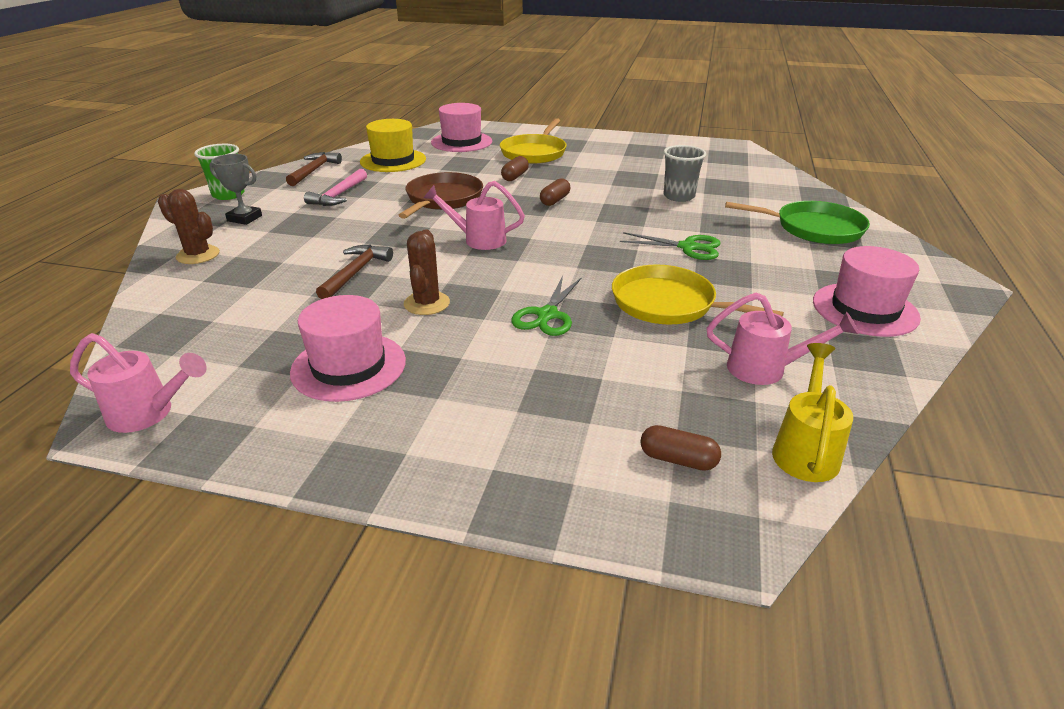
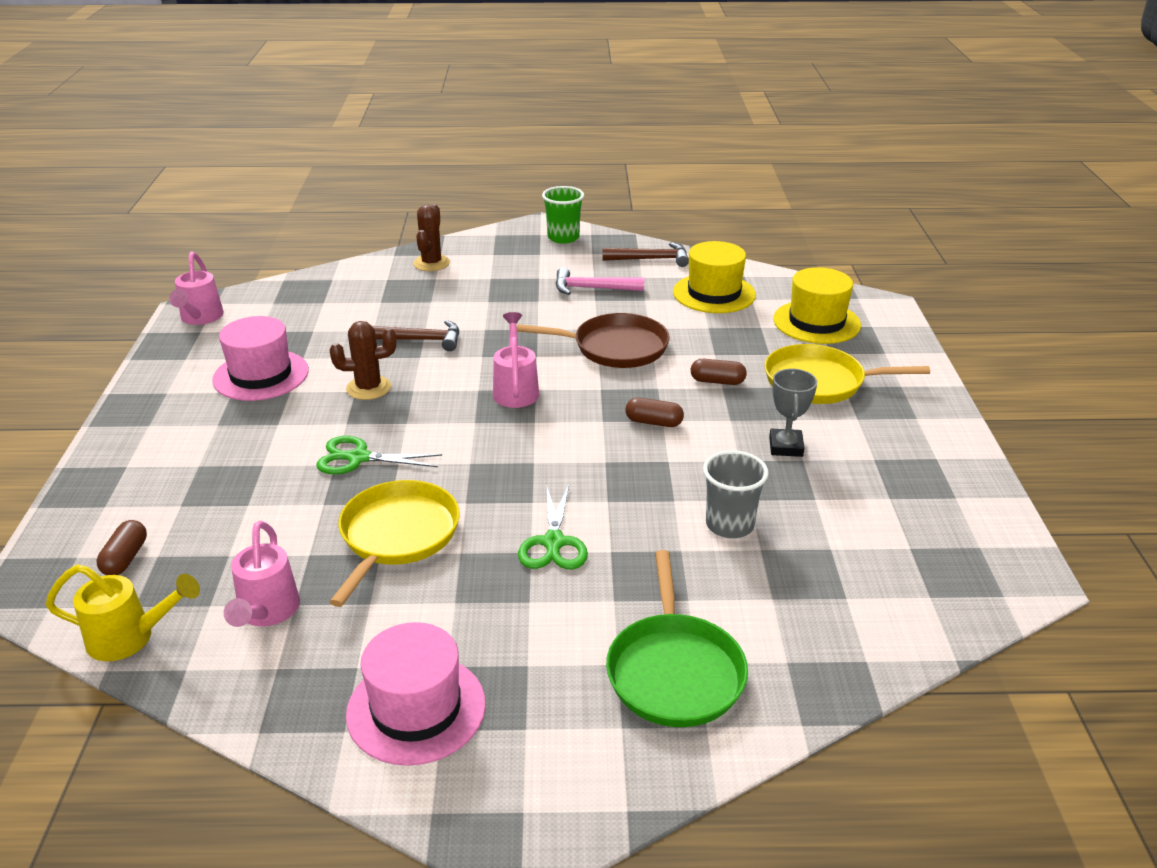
camera: 75 degrees right, 0 degrees up
grey trophy [209,154,262,225] -> grey trophy moved to [769,369,817,457]
pink hat [431,103,492,152] -> yellow hat [773,267,861,344]

